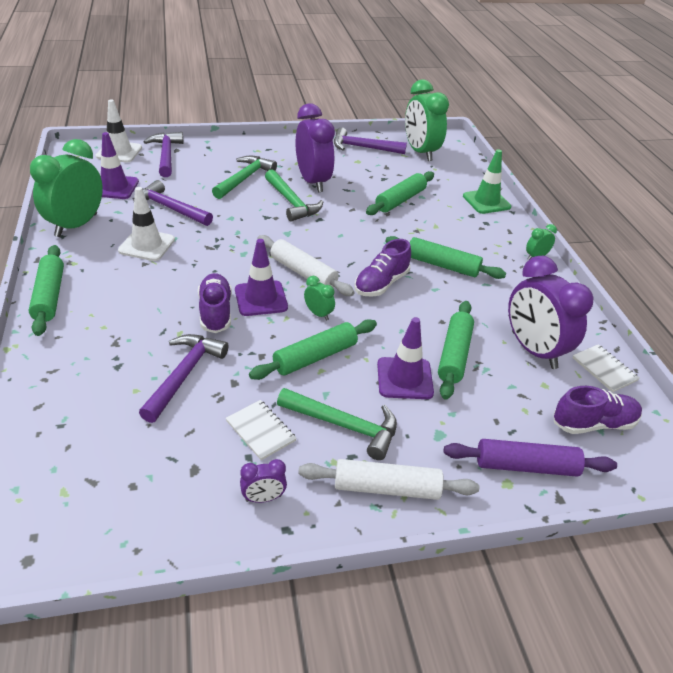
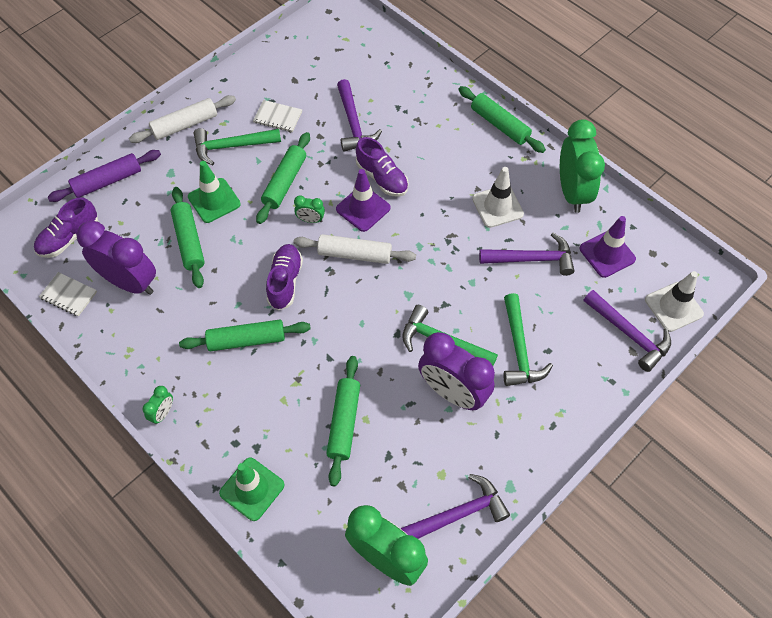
camera: 150 degrees right, 20 degrees up
purple clock [240,459,287,503] -> none
purple traffic cone [377,317,434,399] -> green traffic cone [188,161,241,223]

